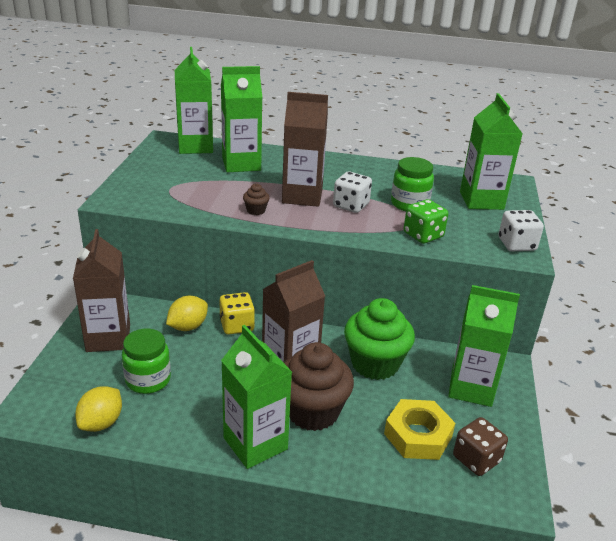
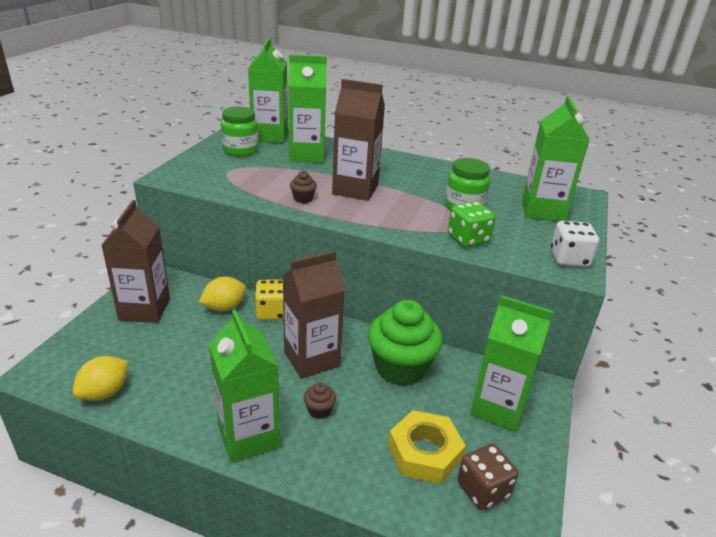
camera: 10 degrees right, 0 degrees up
green jar [122,328,171,394] -> green jar moved to [221,107,258,157]
brown cupcake [284,342,354,431] -> brown cupcake [304,382,336,419], size x0.41
white dice [333,171,372,213] -> none

